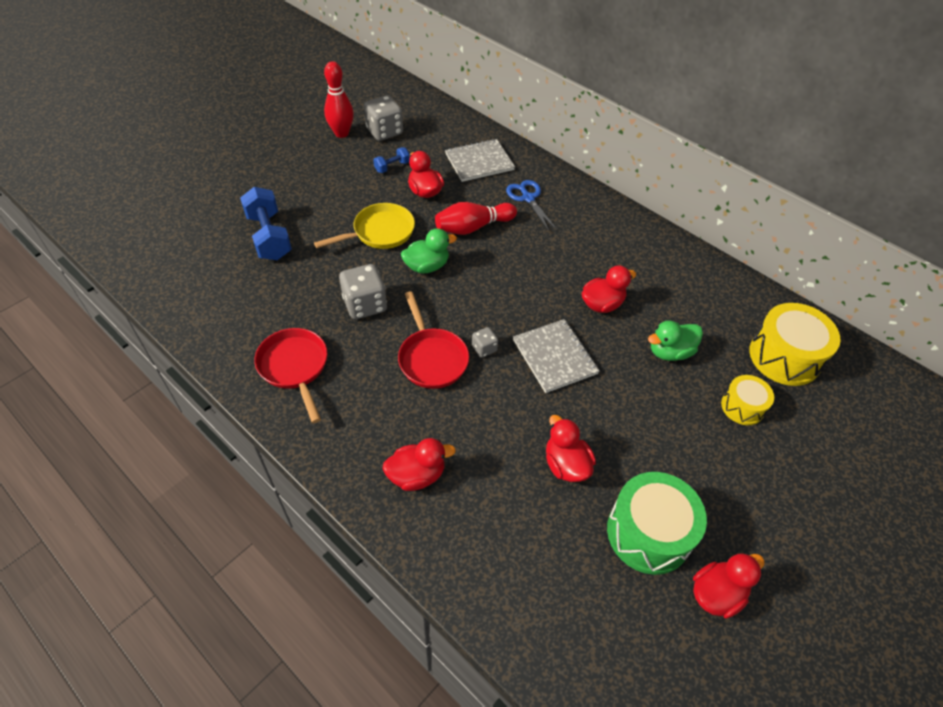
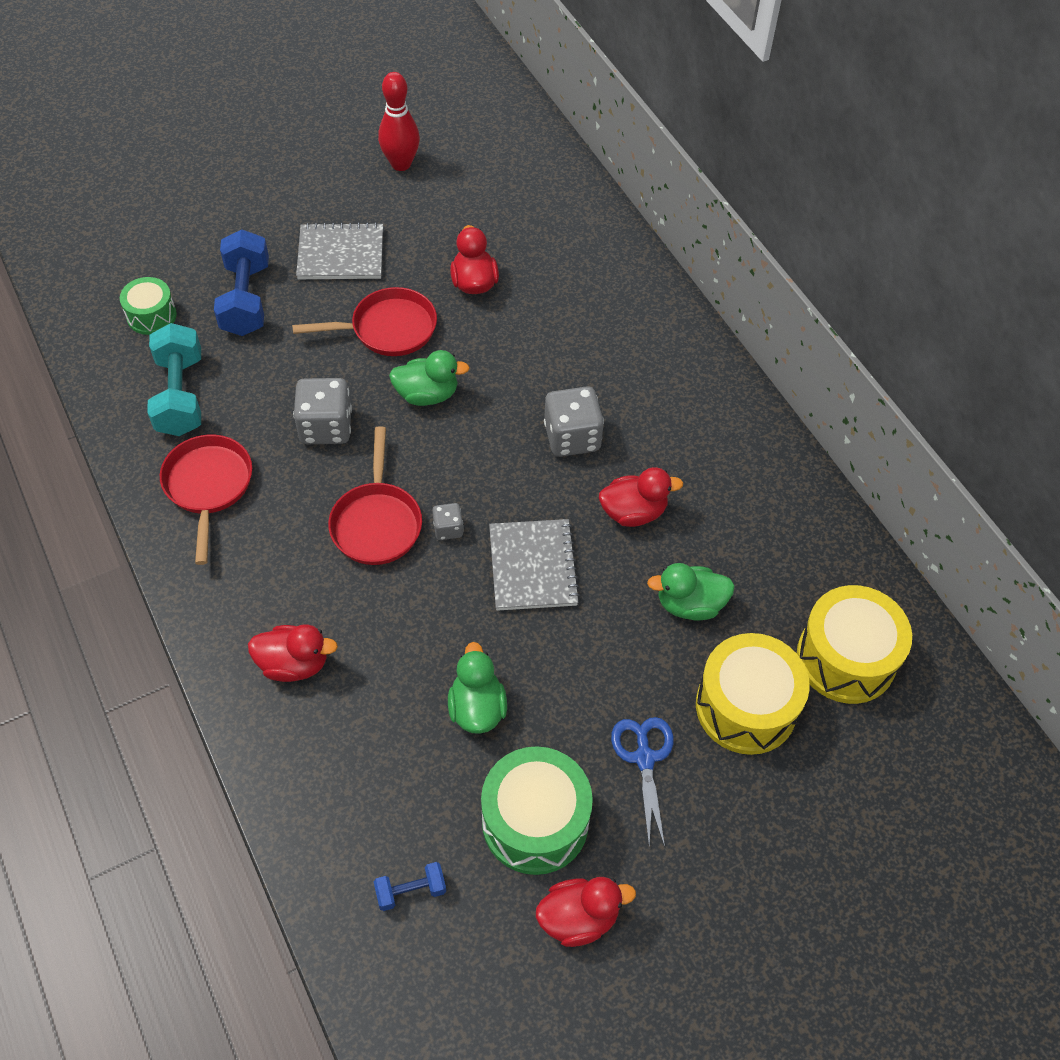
camera: 20 degrees right, 5 degrees up
yellow pan [314,203,415,249] -> red pan [292,287,437,356]
grey dice [364,95,403,141] -> grey dice moved to [544,386,604,457]
blue dumbbell [373,147,410,173] -> blue dumbbell moved to [374,862,446,911]
red bowling pin [435,202,517,235] -> none
grey notebook [445,139,515,182] -> grey notebook moved to [296,222,383,279]
blue scissors [506,180,557,231] -> blue scissors moved to [611,717,674,847]
red duck [546,415,596,482] -> green duck [448,642,507,734]
yellow drum [721,375,774,425] -> yellow drum [696,633,810,755], size x1.74
none -> green drum [120,277,177,335]
none -> turquoise dumbbell [147,323,201,436]

